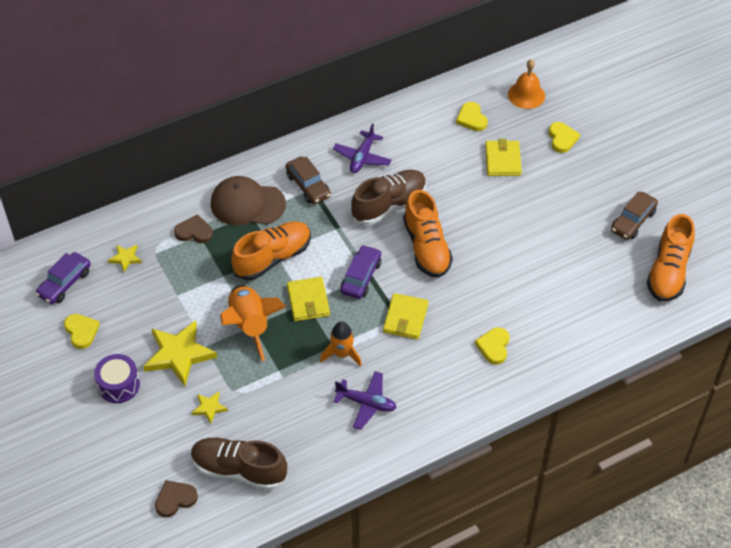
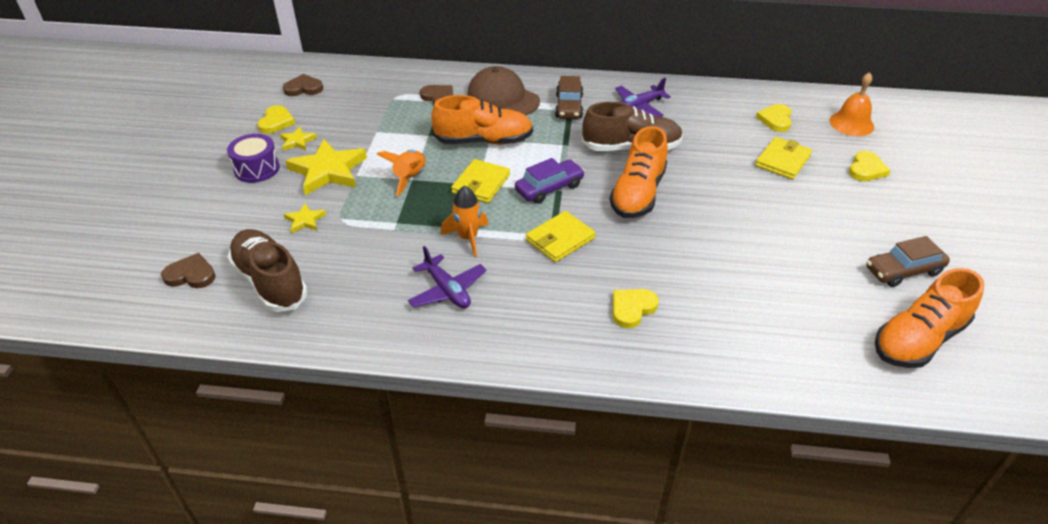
camera: 35 degrees right, 10 degrees down
purple car [35,252,91,304] -> brown heart [283,74,323,96]
yellow star [108,245,142,272] -> yellow star moved to [280,127,317,151]
orange rocket [220,285,286,361] -> orange rocket [377,150,425,196], size x0.64

